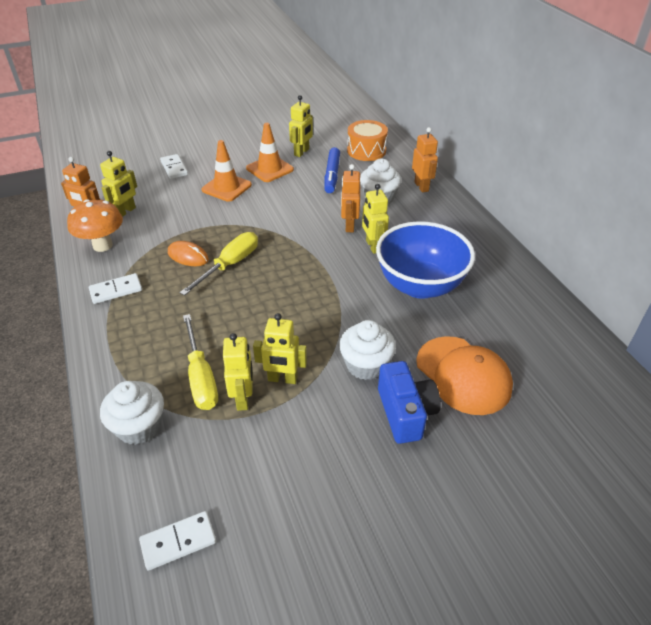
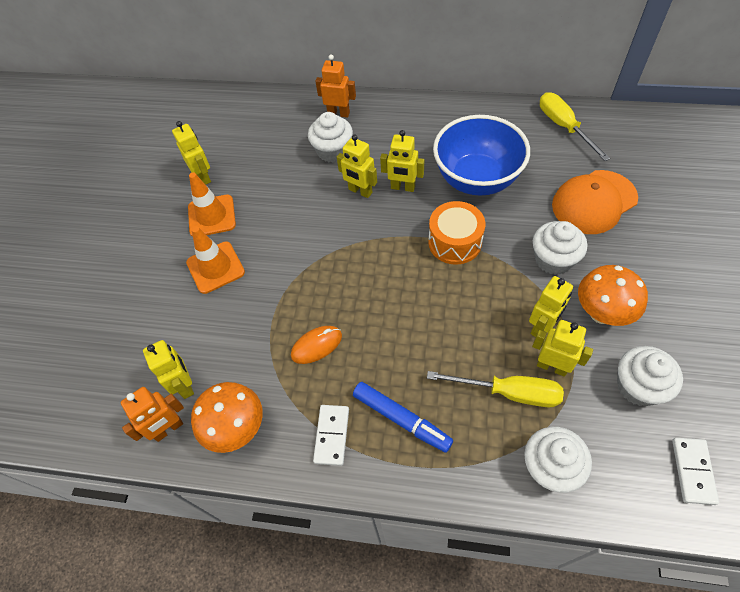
camera: 55 degrees left, 15 degrees up
white domino [160,154,188,179] -> none
yellow screwdriver [179,232,258,296] -> yellow screwdriver moved to [540,92,610,161]
blue marker [324,147,340,193] -> blue marker moved to [353,382,453,453]
orange robot [341,164,360,232] -> yellow robot [337,134,377,198]
orange drum [347,120,388,161] -> orange drum moved to [428,201,485,265]
blue camera [378,361,441,444] -> none
orange cap [416,336,513,415] -> orange cap turned 150 degrees clockwise [552,170,638,234]
none -> orange mushroom [578,265,648,326]
none -> white cupcake [617,346,683,406]

